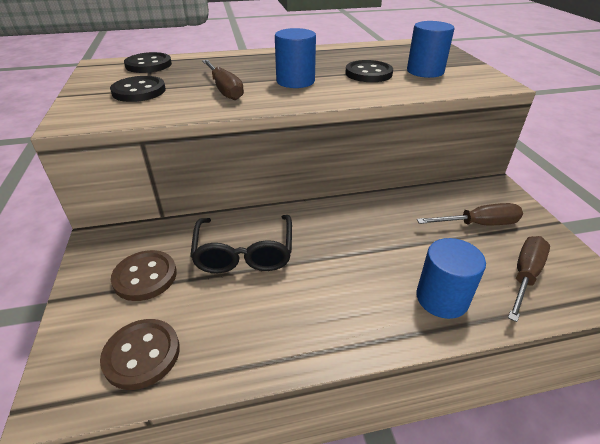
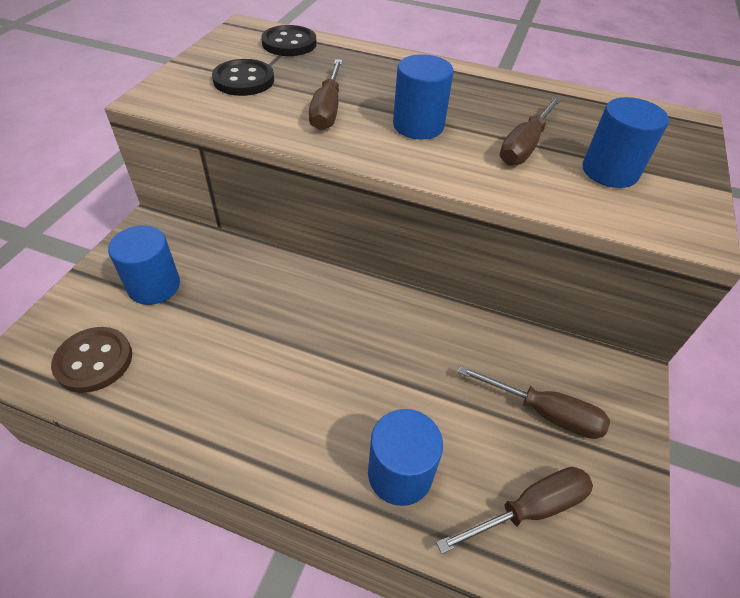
camera: 30 degrees right, 10 degrees up
brown button [111,250,177,301] -> blue cylinder [108,226,180,305]
black glasses [190,215,292,273] -> none
black button [345,60,393,82] -> brown screwdriver [500,97,562,165]

